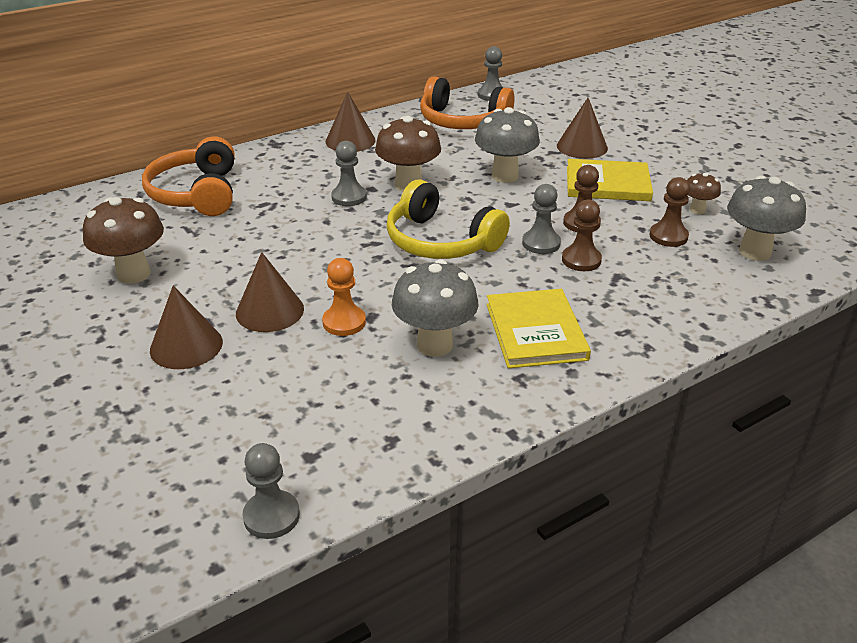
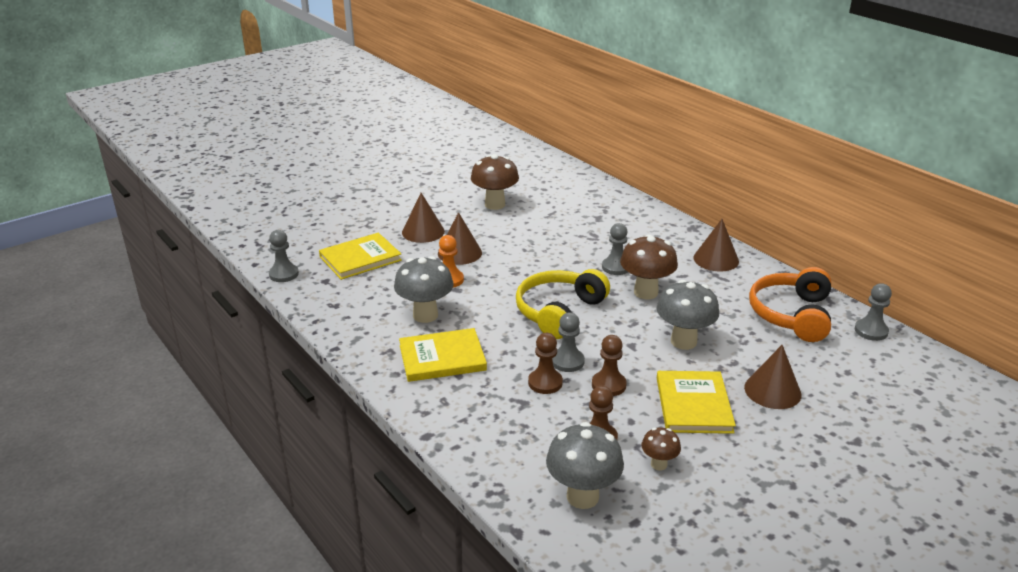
camera: 85 degrees right, 5 degrees down
orange headphones [142,136,234,216] -> none
none -> yellow book [319,233,402,280]

